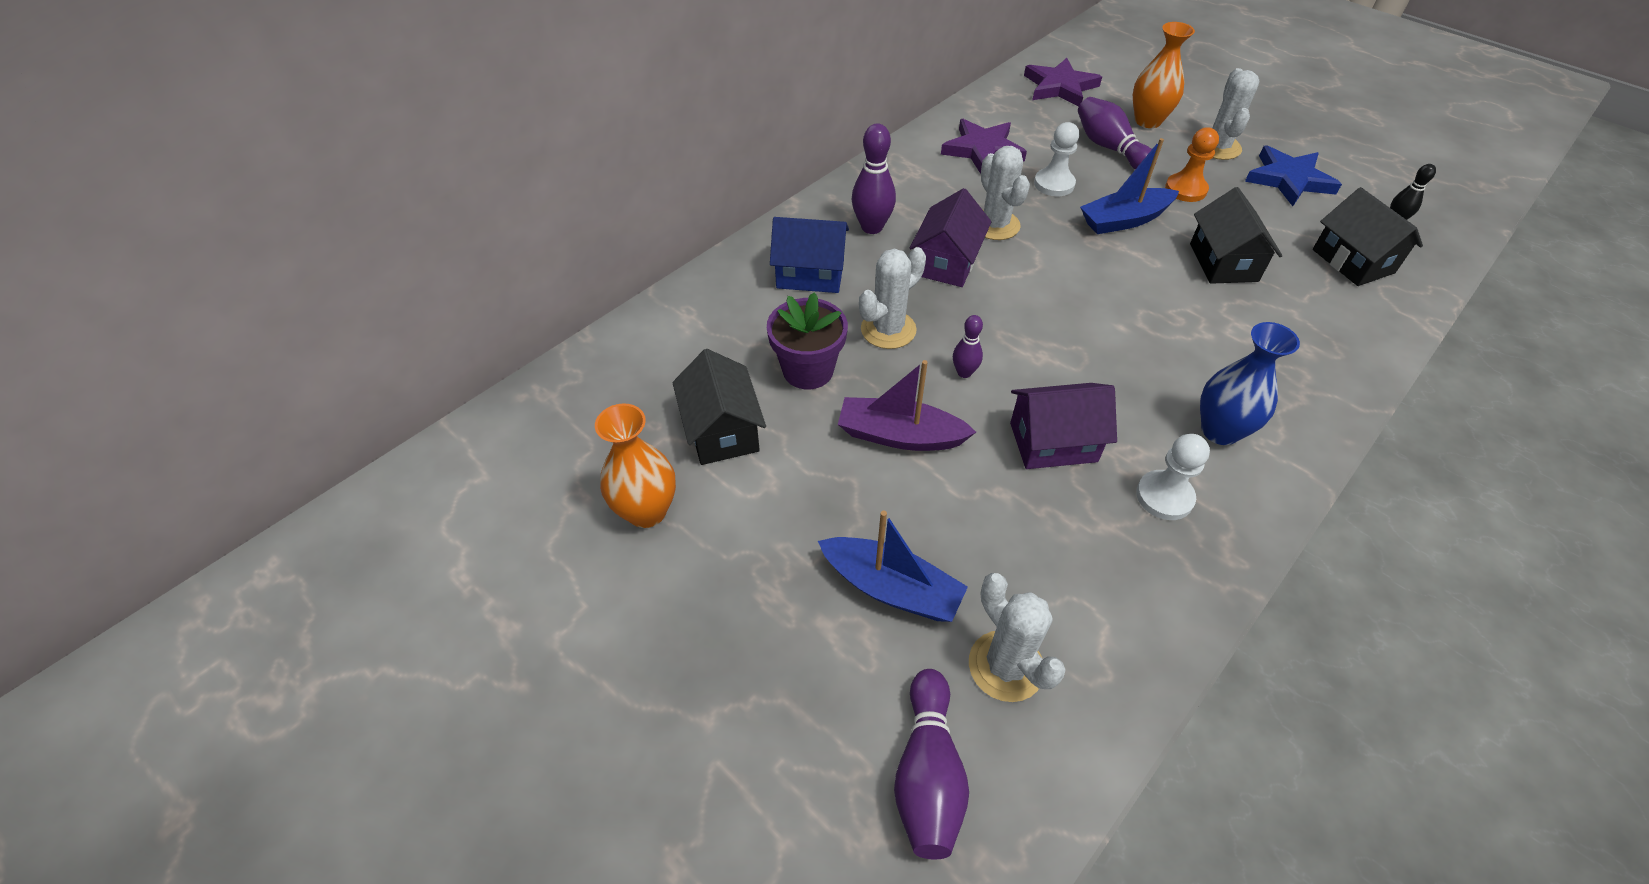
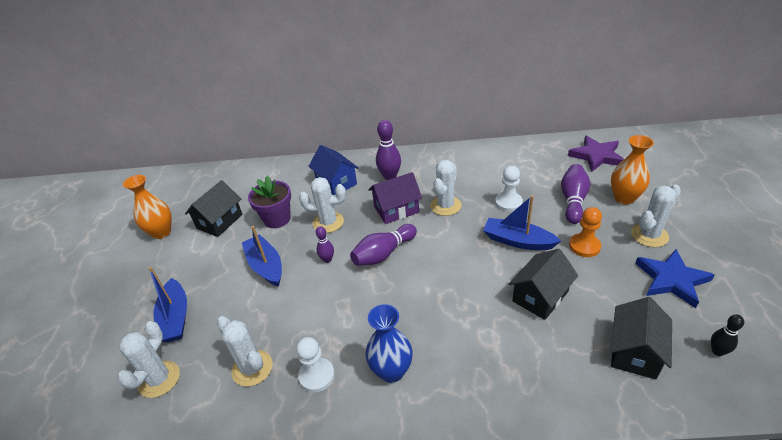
camera: 50 degrees right, 10 degrees down
purple boat [838,360,976,451] -> blue boat [242,226,282,287]
purple bowling pin [894,669,969,859] -> purple bowling pin moved to [350,224,417,266]
purple star [941,119,1027,174] -> none
purple house [1010,383,1117,469] -> none
none -> white cactus [217,316,273,387]

